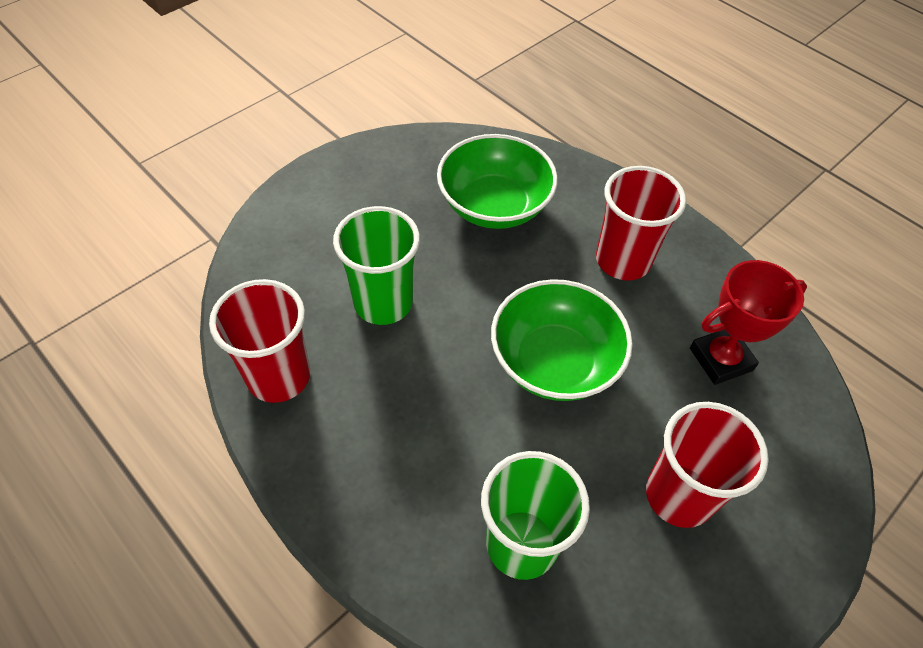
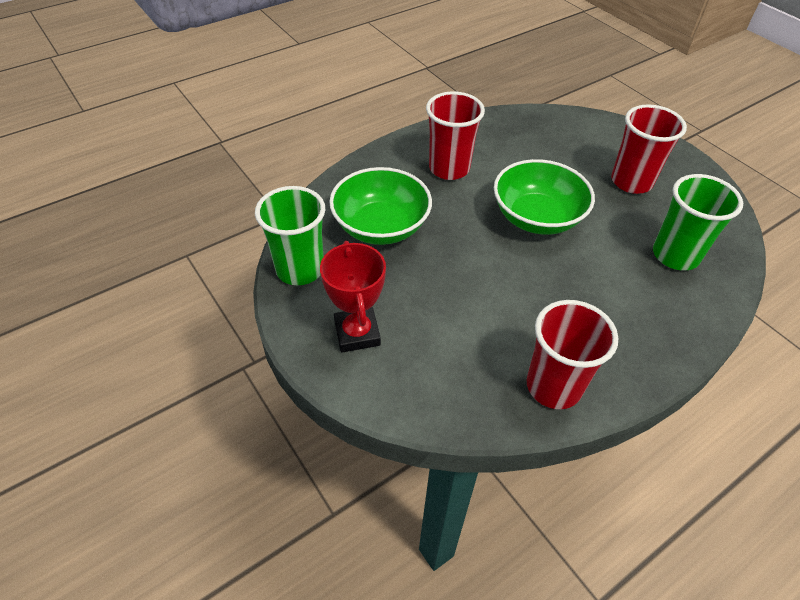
camera: 80 degrees left, 5 degrees down
green cup [333,206,420,325] -> green cup moved to [255,186,325,285]
red trophy [690,260,807,385] -> red trophy moved to [320,241,386,352]

